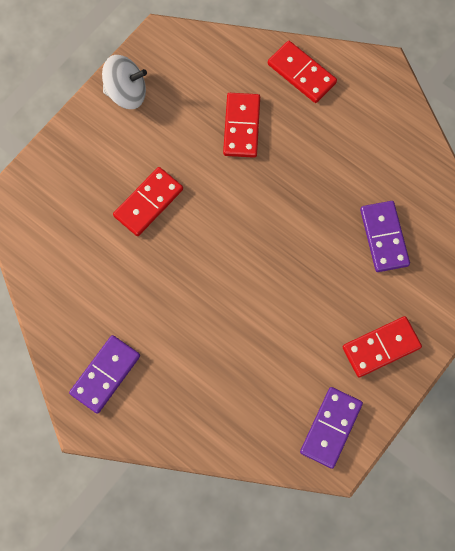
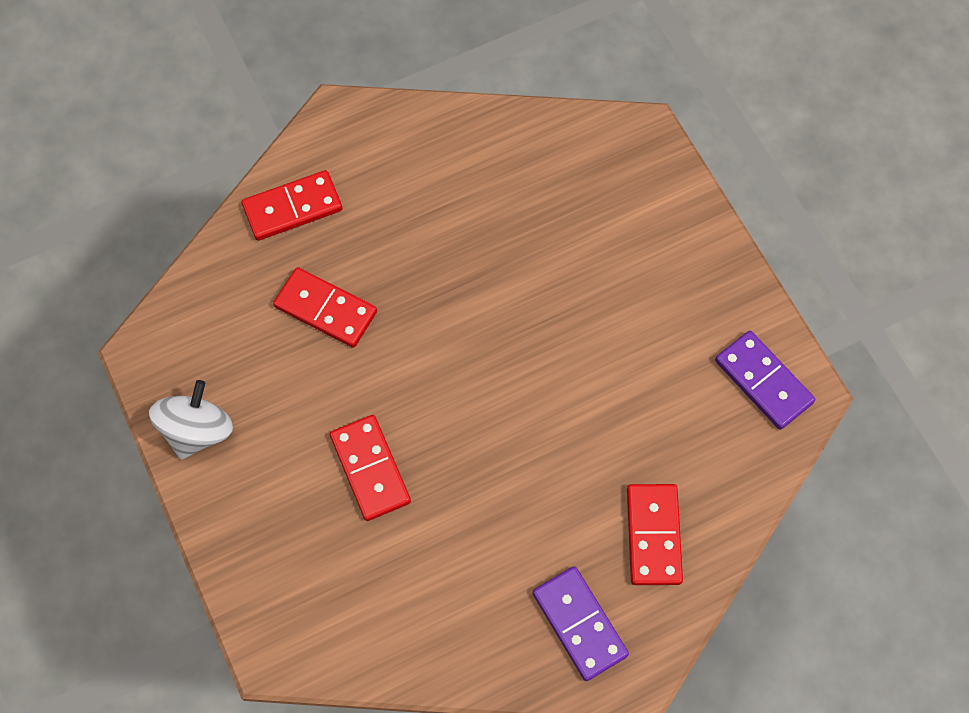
camera: 65 degrees left, 5 degrees down
red domino [343,316,422,377] -> red domino moved to [627,484,683,585]
purple domino [360,201,410,272] -> none

